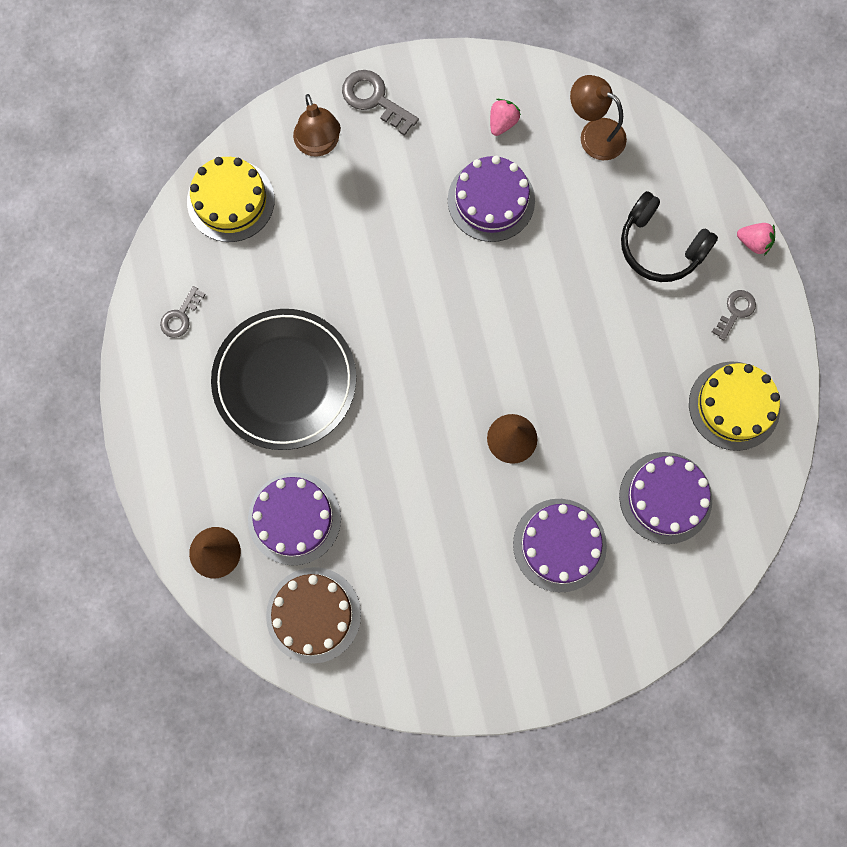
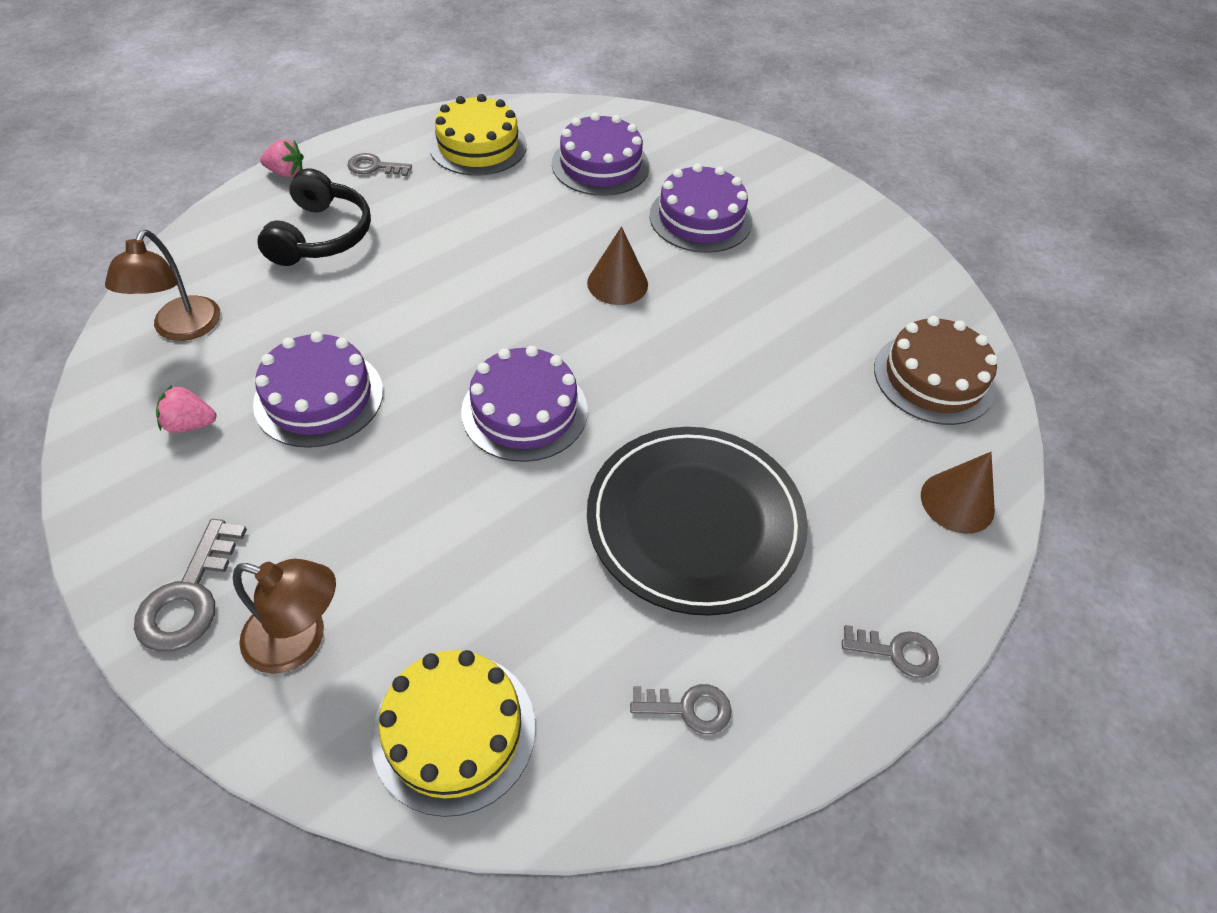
camera: 120 degrees left, 25 degrees down
purple cake [248,472,341,565] -> purple cake moved to [461,346,588,462]
brown lamp [293,94,341,157] -> brown lamp turned 60 degrees clockwise [233,559,336,674]
pink strawberry [737,223,775,256] -> pink strawberry turned 105 degrees clockwise [260,139,304,177]
none -> grey key [842,625,939,678]

